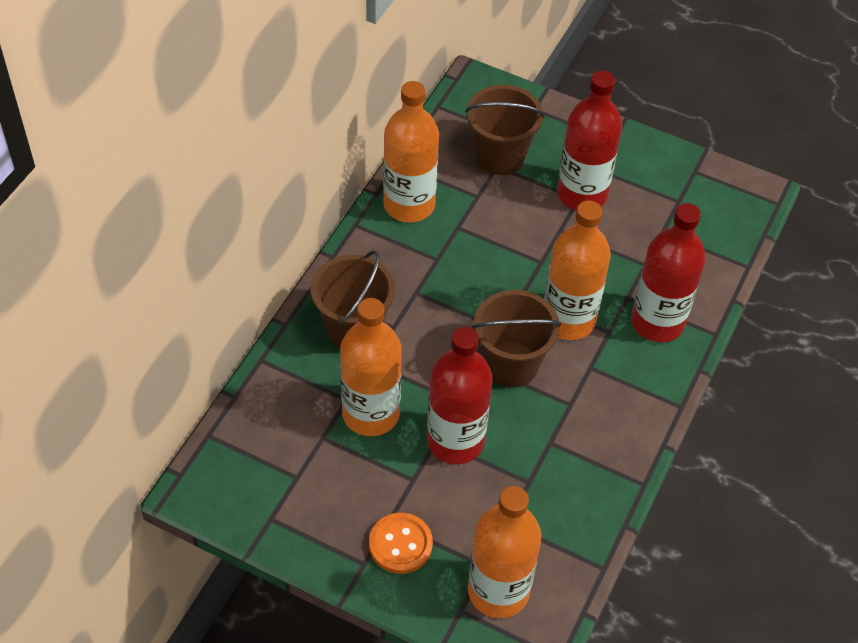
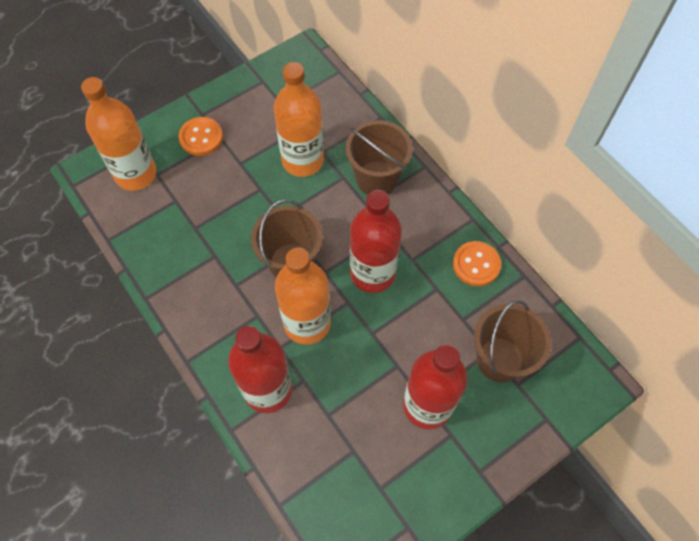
camera: 120 degrees right, 10 degrees up
orange bottle [383,81,439,223] -> orange button [453,241,501,286]
red bottle [427,327,493,464] -> red bottle moved to [350,190,402,293]

